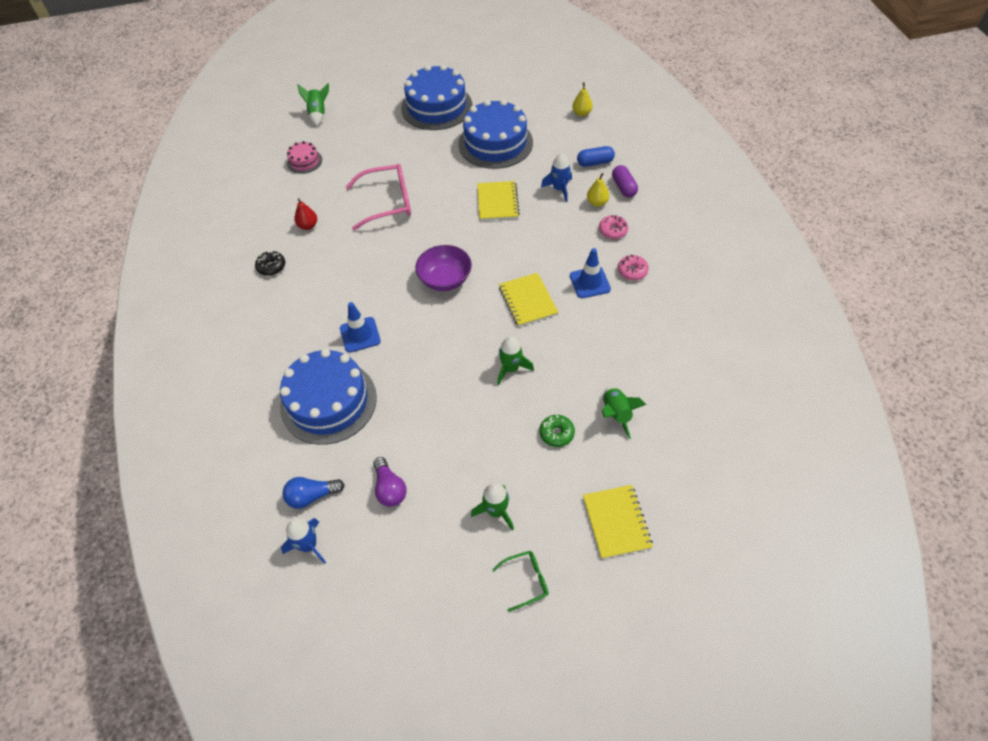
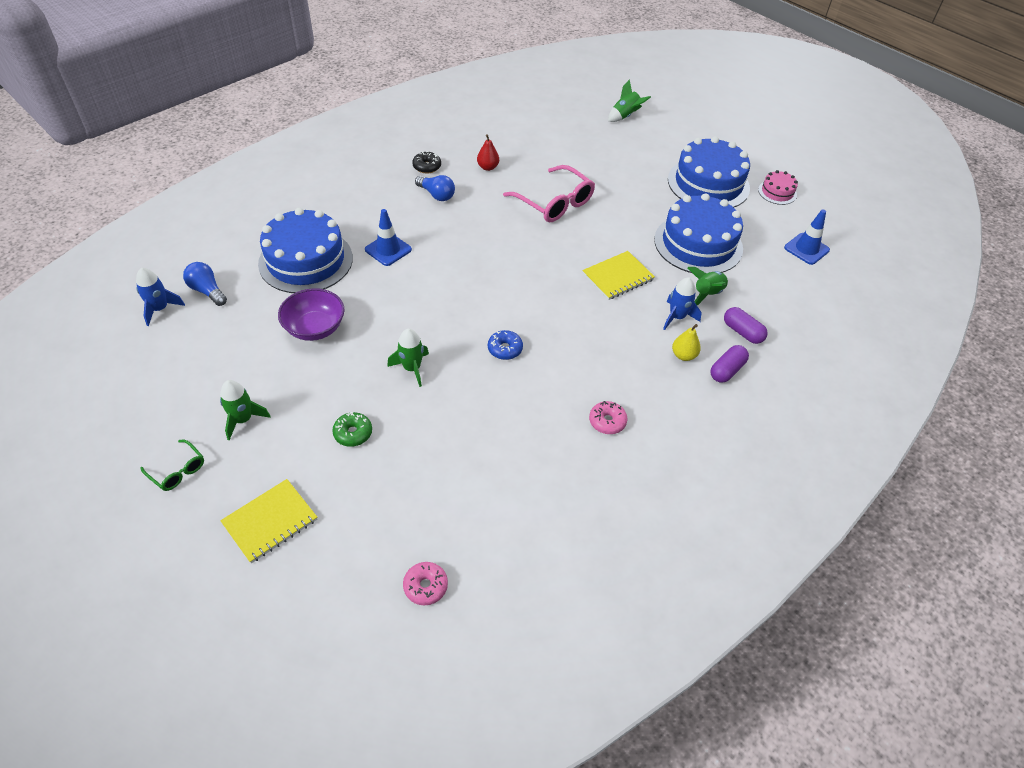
camera: 55 degrees right, 5 degrees down
pink cake [287,141,322,174] -> pink cake moved to [758,170,798,205]
purple light bulb [373,457,407,507] -> none
purple bowl [415,245,472,291] -> purple bowl moved to [278,288,345,341]
yellow notebook [499,273,559,327] -> blue donut [488,330,523,360]
blue traffic cone [570,248,611,298] -> blue traffic cone moved to [784,209,830,265]
yellow pear [572,82,593,116] -> none
blue capsule [577,146,615,167] -> purple capsule [724,307,768,344]
pink donut [599,215,628,239] -> pink donut moved to [403,562,448,605]
green rocket [602,387,646,439] -> green rocket moved to [688,267,728,305]
none -> blue light bulb [415,175,455,201]

